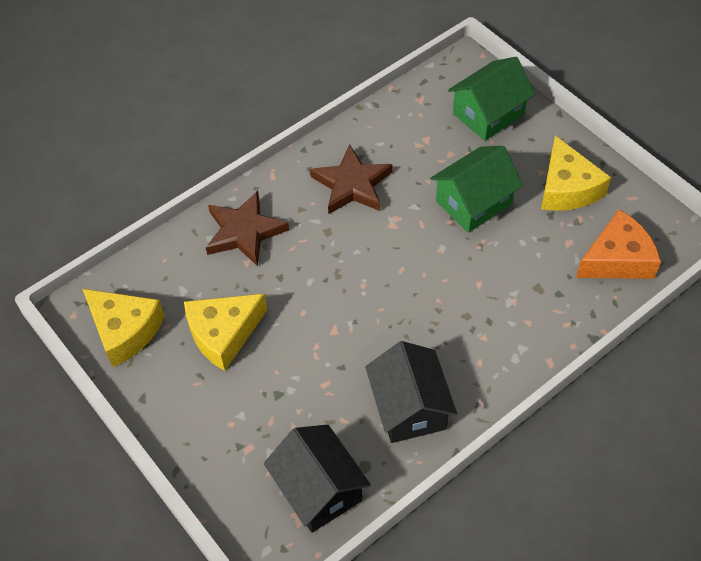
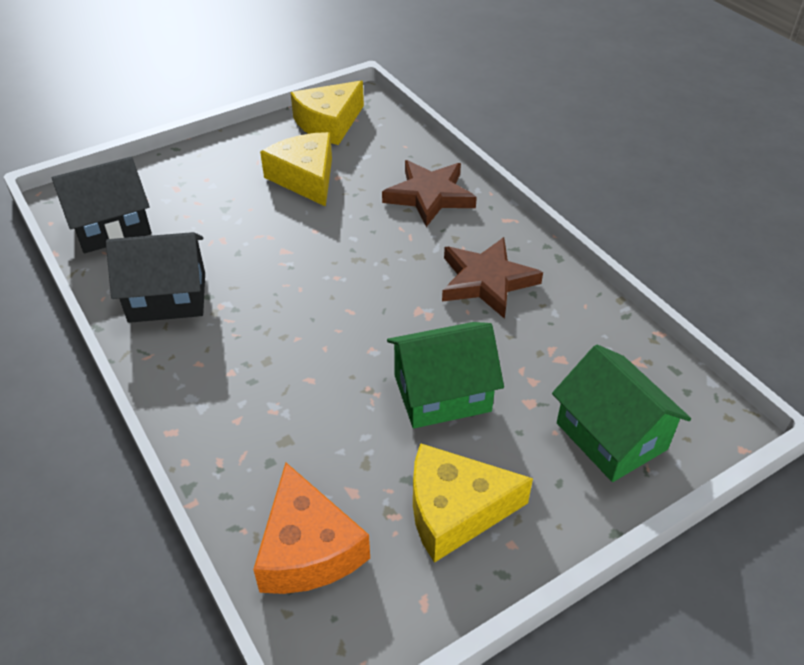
camera: 95 degrees right, 10 degrees down
green house [430,146,523,233] -> green house turned 75 degrees counterclockwise [387,322,504,428]

